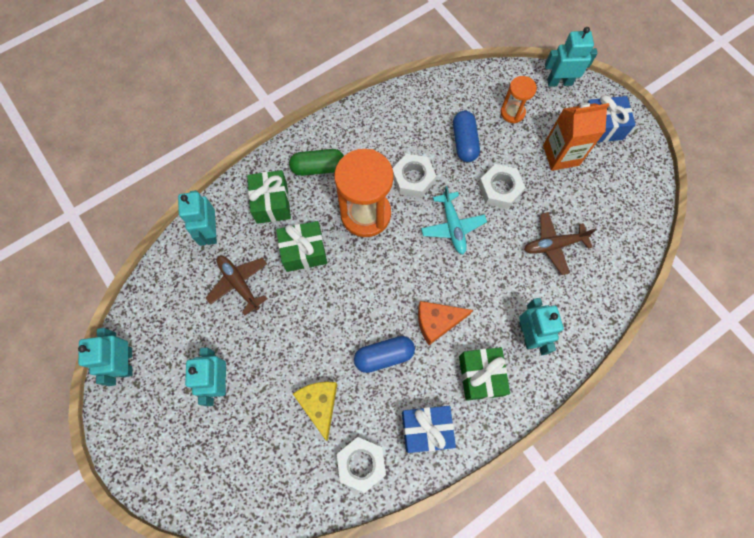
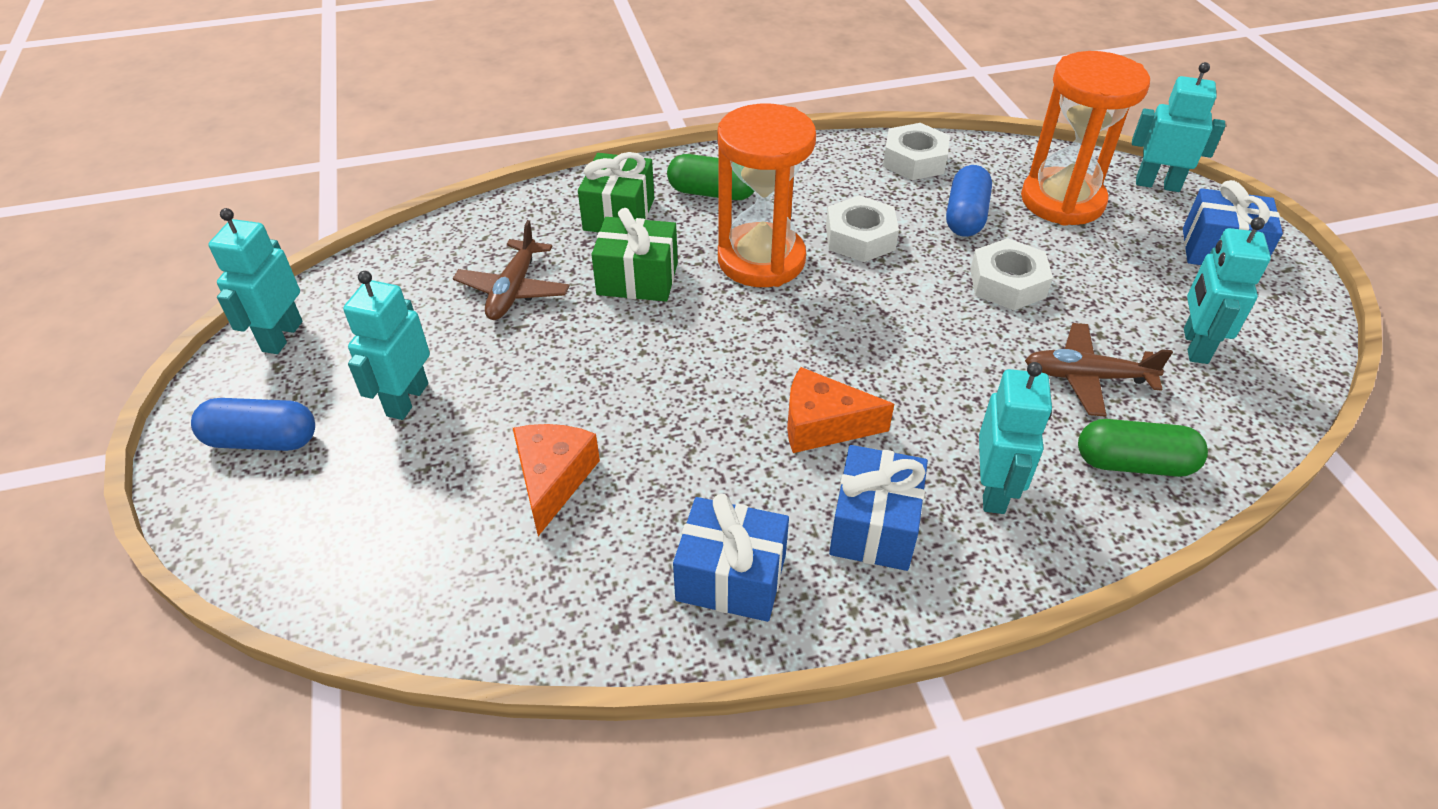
camera: 20 degrees right, 25 degrees down
turquoise robot [178,190,217,246] -> turquoise robot moved to [1184,217,1271,364]
brown plane [206,255,267,316] -> brown plane turned 150 degrees counterclockwise [453,220,570,320]
yellow cheese [293,382,338,441] -> orange cheese [513,424,600,536]
white nut [337,437,386,493] -> white nut moved to [883,123,950,180]
blue capsule [354,336,415,373] -> blue capsule moved to [191,398,315,451]
turquoise plane [421,186,487,254] -> none
green gift [459,347,510,401] -> blue gift [829,445,928,571]
orange hourglass [501,76,537,123] -> orange hourglass [1021,51,1150,226], size x1.91
orange carton [543,103,609,171] -> none
none -> green capsule [1078,419,1208,477]

